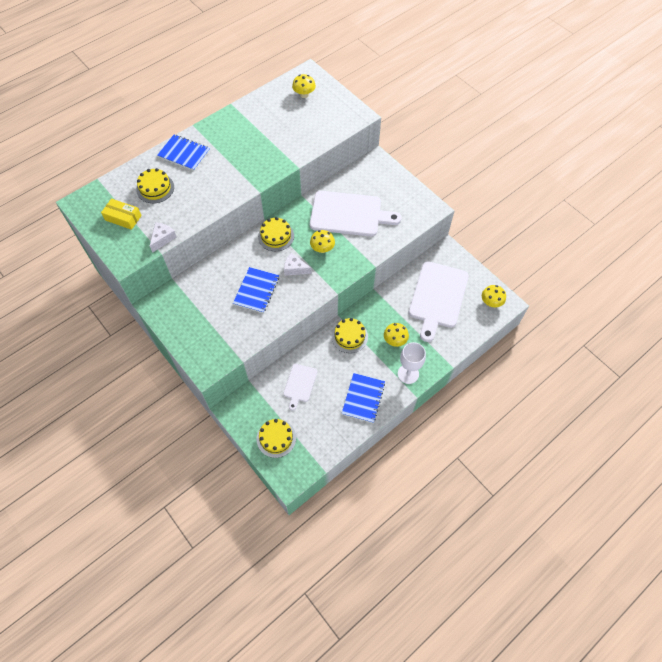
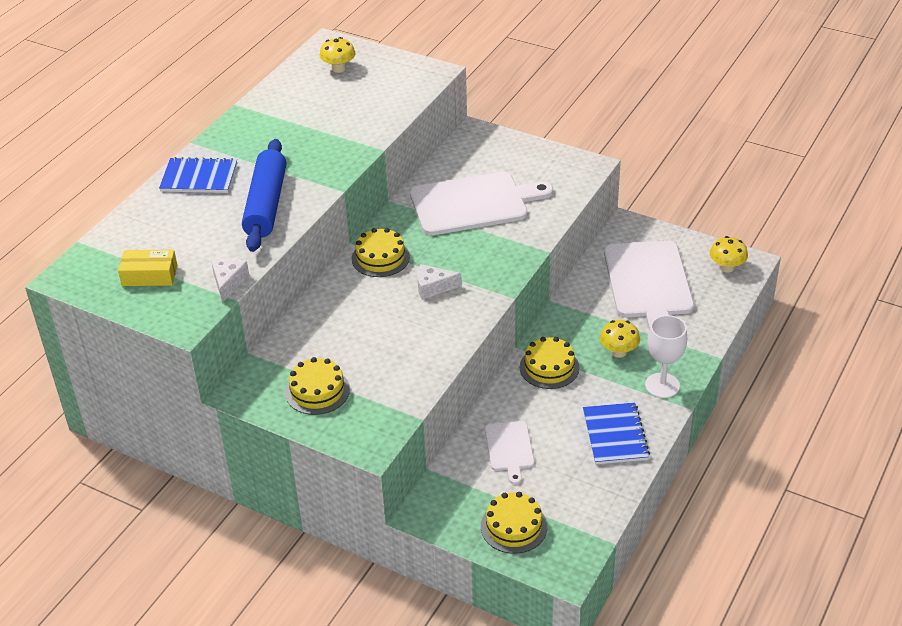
camera: 20 degrees left, 20 degrees down
yellow cake [136,168,174,203] -> yellow cake moved to [285,357,350,415]
blue notebook [233,267,279,313] -> none
yellow mushroom [310,230,335,253] -> none
none -> blue rolling pin [242,139,286,252]

